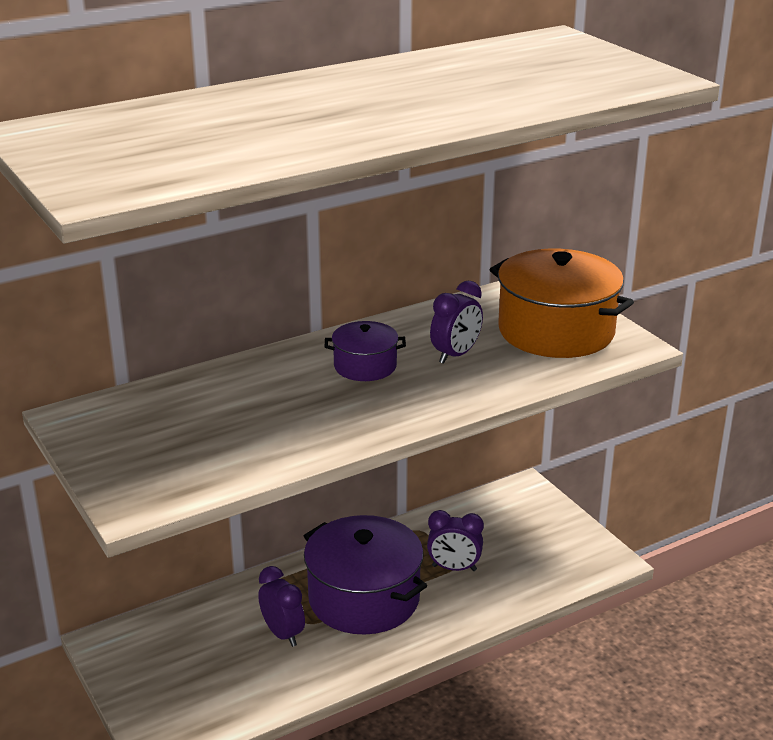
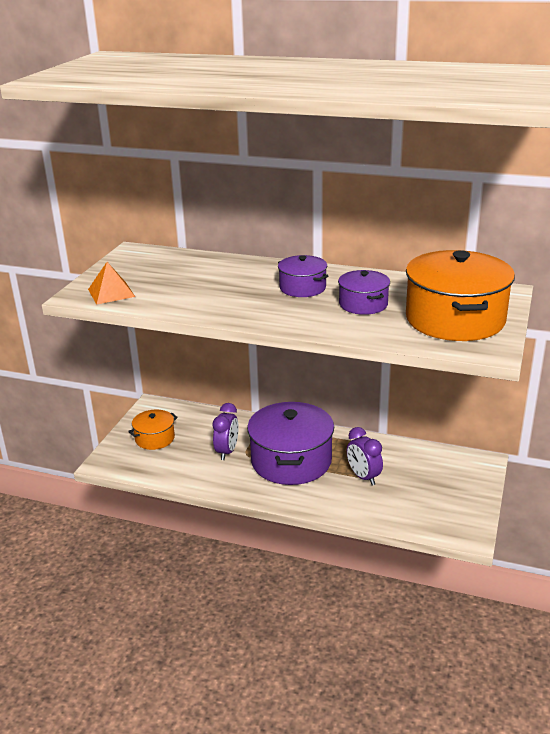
camera: 50 degrees right, 0 degrees up
purple clock [430,281,483,364] -> purple pot [338,270,390,315]
none -> orange pyramid [88,262,135,305]
none -> orange pot [128,410,178,450]

